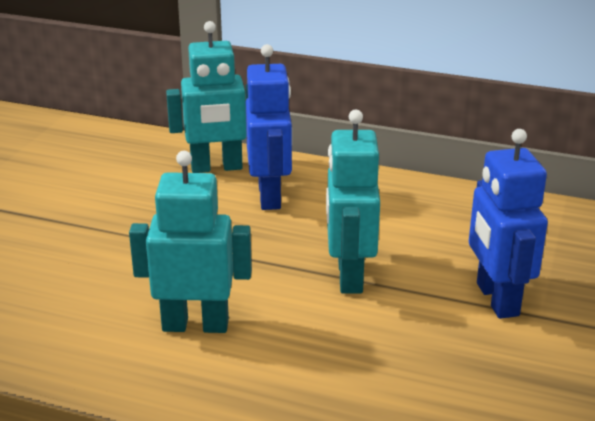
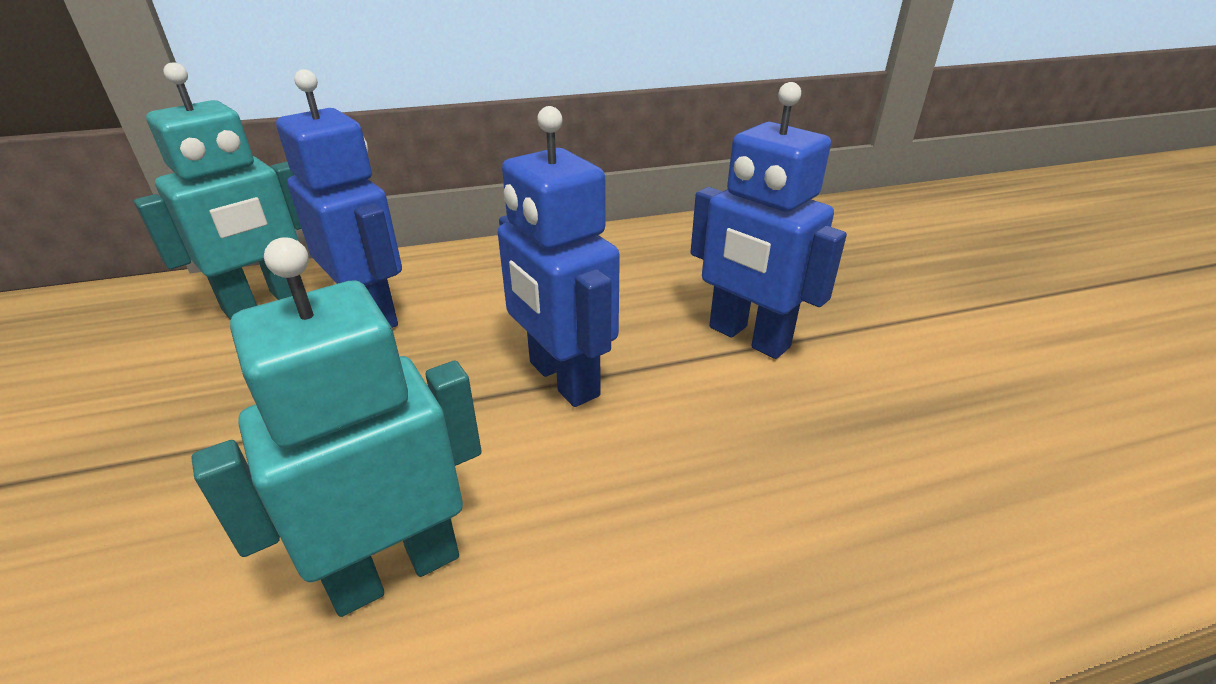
camera: 35 degrees left, 5 degrees up
turquoise robot [326,110,380,294] -> blue robot [498,106,620,407]

